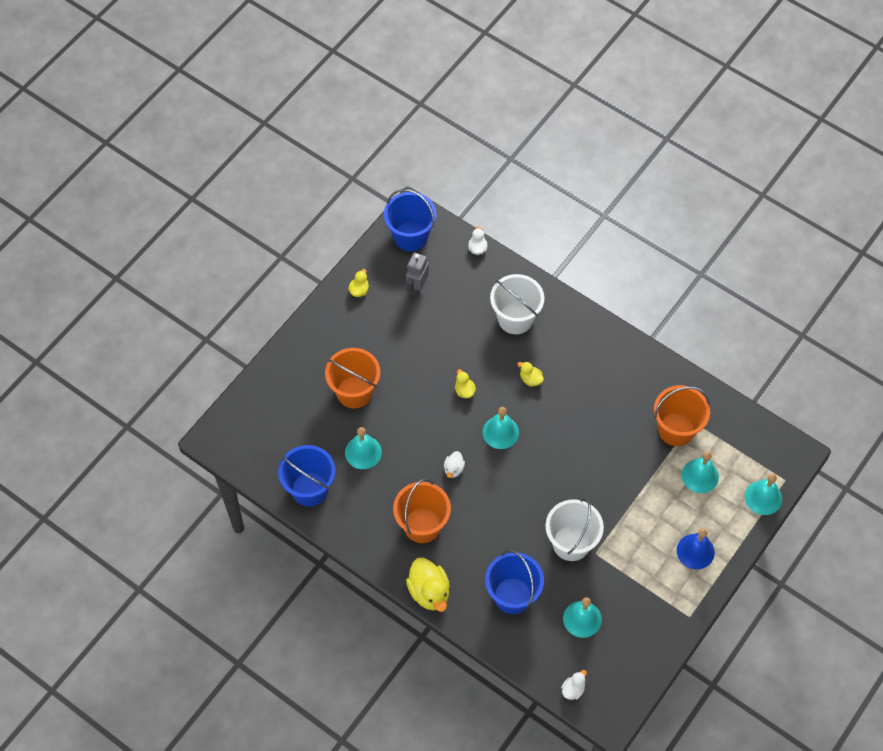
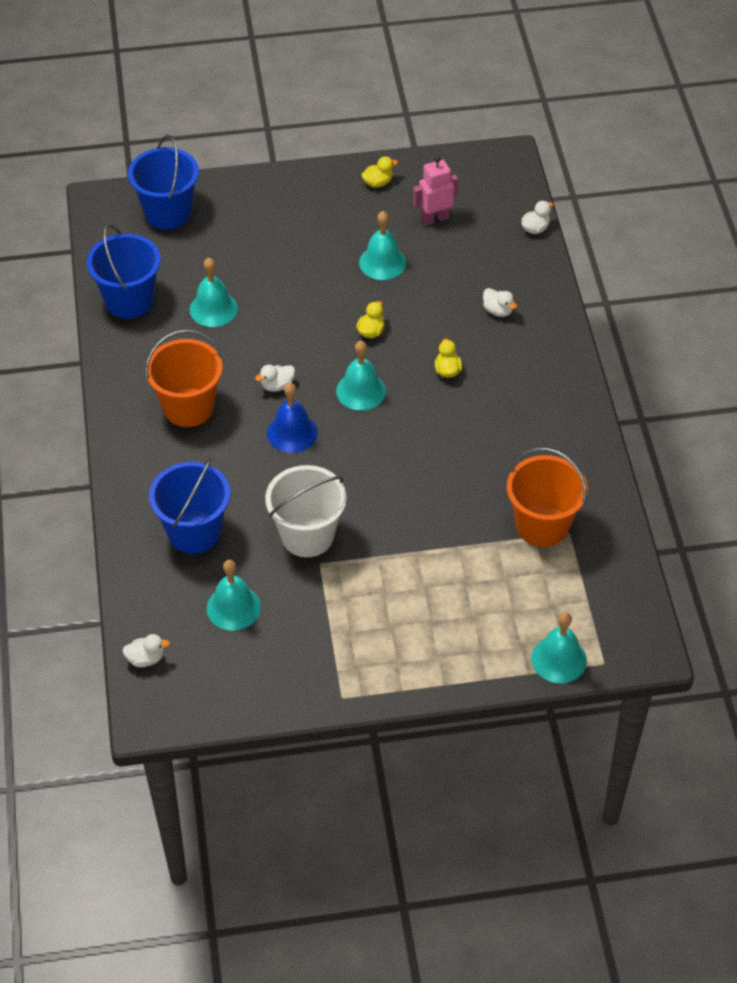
camera: 45 degrees right, 10 degrees down
orange bucket [325,348,380,408] -> none
blue bucket [384,189,437,251] -> blue bucket moved to [128,135,199,230]
grey robot [406,253,429,297] -> pink robot [413,156,458,226]
yellow duck [406,558,450,612] -> none
white bucket [490,274,544,334] -> white duck [483,288,517,317]
blue bell [677,528,715,569] -> blue bell moved to [267,383,318,453]
turquoise bell [682,451,719,493] -> turquoise bell moved to [359,211,406,280]

